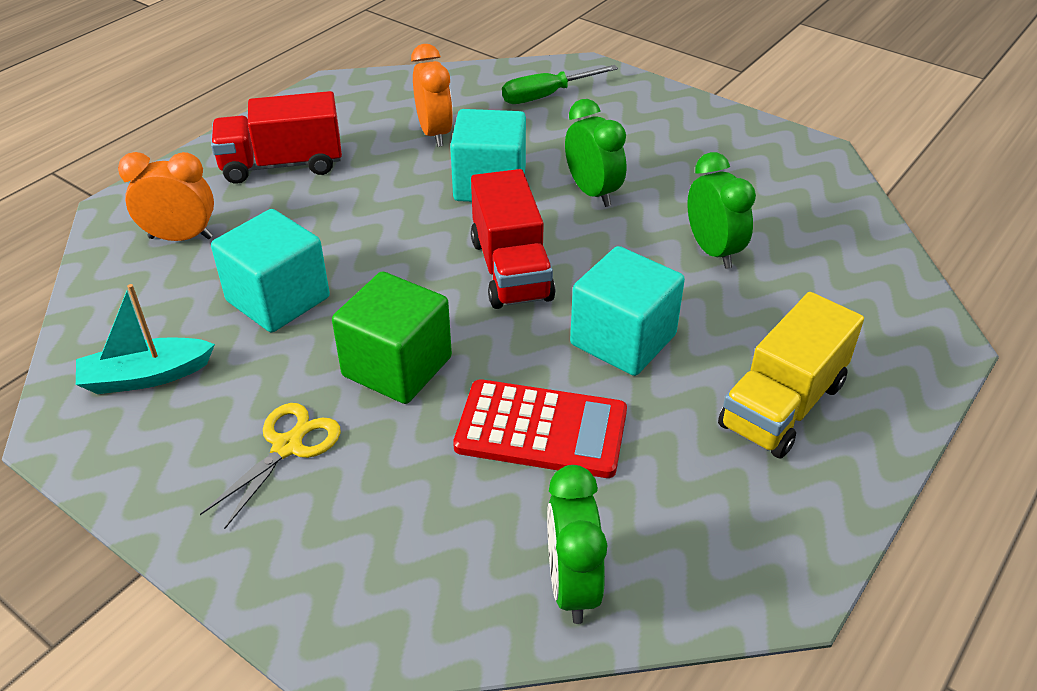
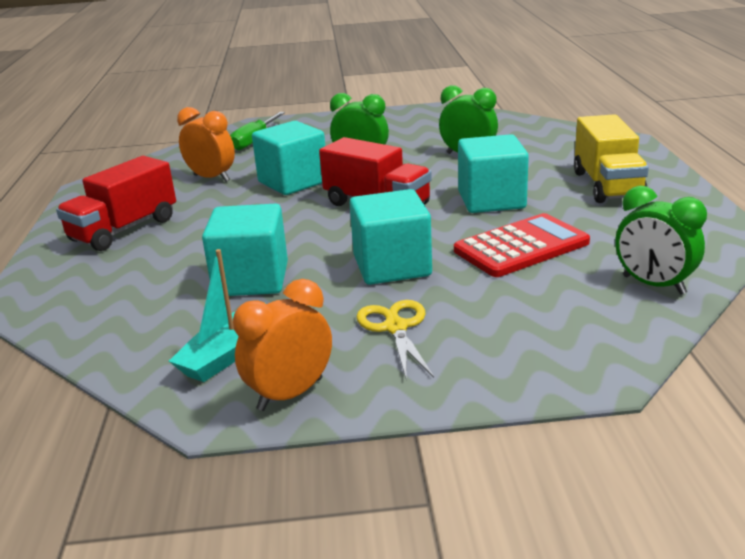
camera: 40 degrees left, 15 degrees down
orange clock [118,152,214,241] -> orange clock moved to [233,279,332,411]
green cube [332,271,452,404] -> turquoise cube [350,189,432,285]

